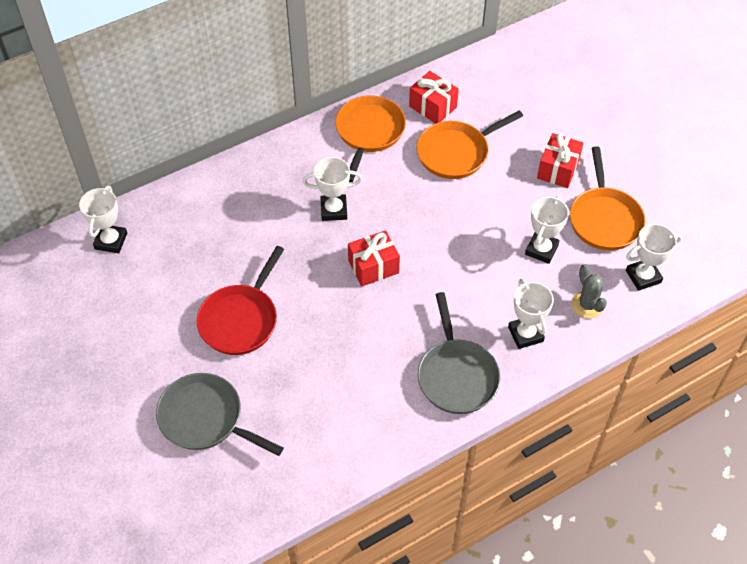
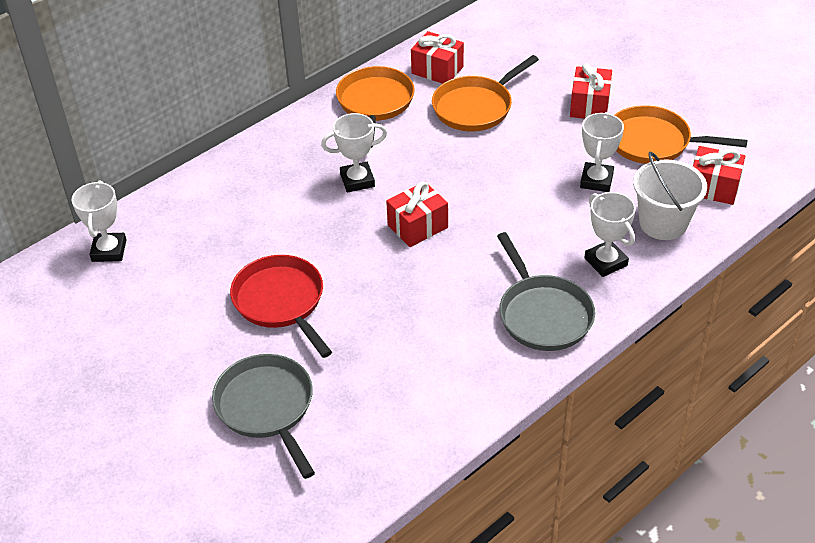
camera: 10 degrees left, 10 degrees down
grey pan [156,373,284,456] -> grey pan turned 45 degrees clockwise [212,354,315,479]
red pan [197,246,284,355] -> red pan turned 135 degrees clockwise [230,255,332,358]
orange pan [570,146,646,250] -> orange pan turned 120 degrees clockwise [615,105,748,164]
grey cactus [571,264,607,318] -> white bucket [633,151,707,240]
white trophy [626,224,682,291] -> red gift [693,146,745,205]

